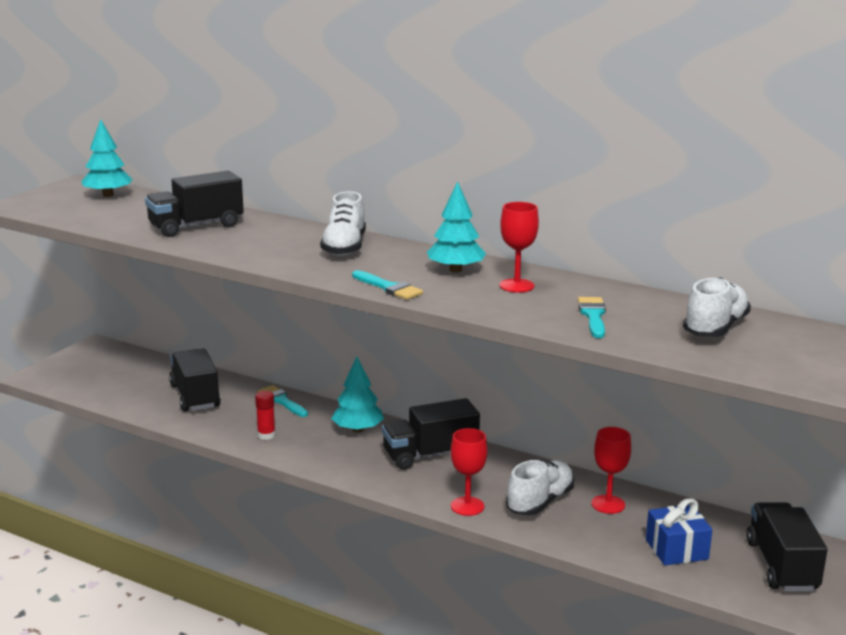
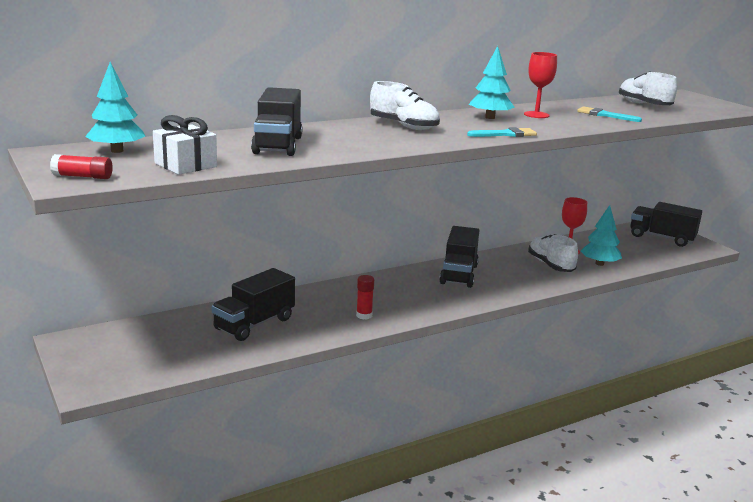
camera: 60 degrees left, 0 degrees up
black truck [169,348,221,412] -> black truck turned 60 degrees counterclockwise [212,268,295,341]
turquoise brush [258,385,308,417] -> none
turquoise tree [331,356,384,433] -> turquoise tree moved to [581,205,622,266]
red goblet [451,428,487,516] -> none
blue gift [646,498,712,565] -> none
none -> red glue stick [50,154,113,179]
none -> white gift [153,115,217,175]

